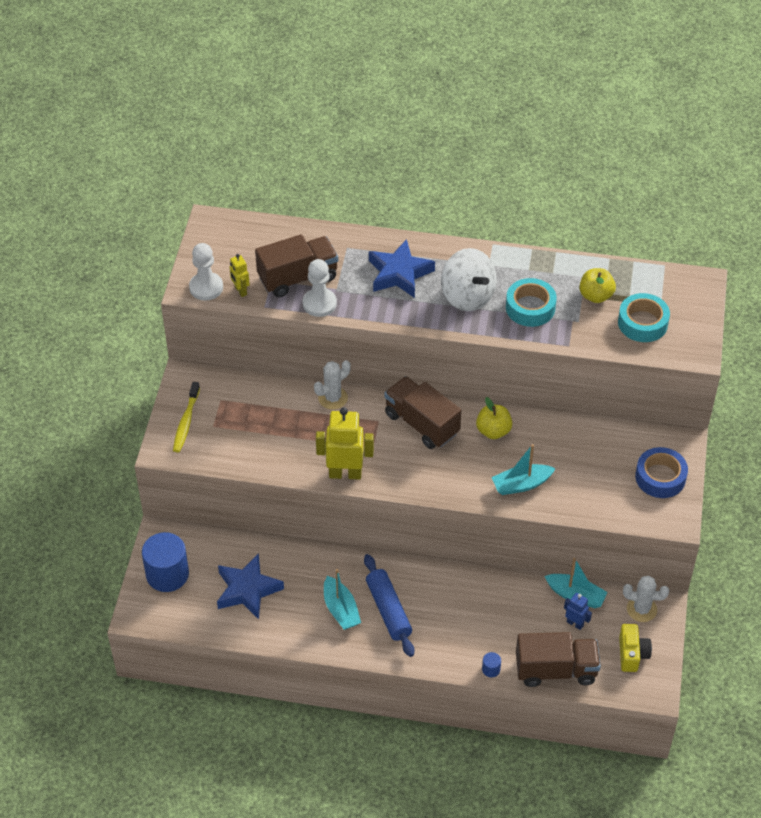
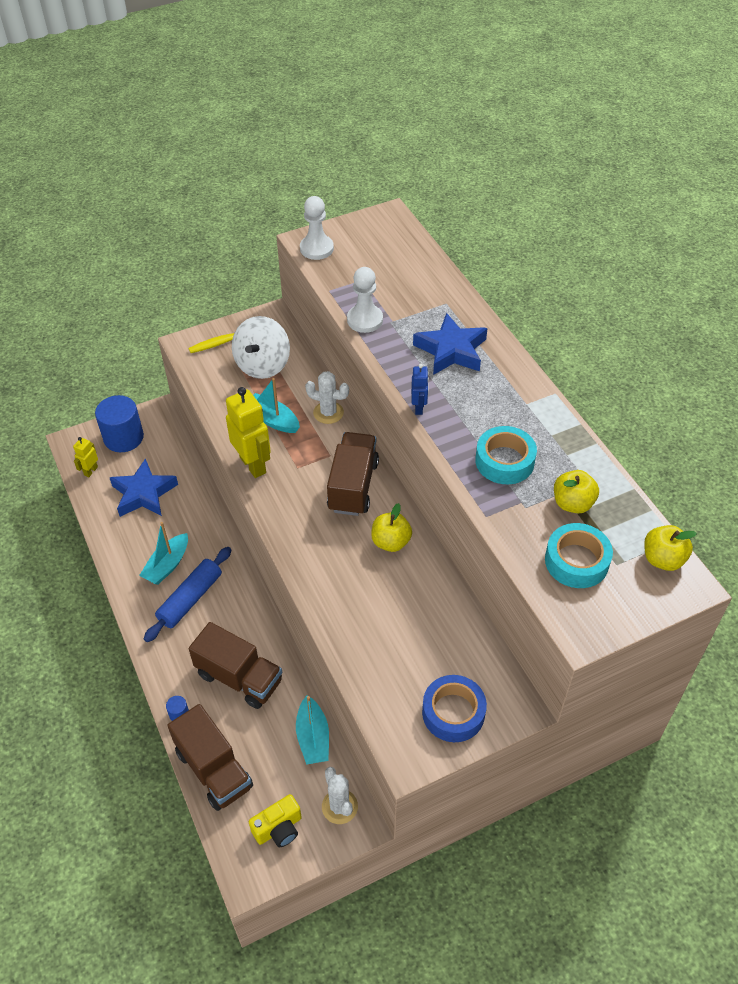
camera: 55 degrees right, 0 degrees up
yellow robot [230,254,250,297] -> yellow robot moved to [73,437,98,477]
brown truck [255,234,338,297] -> brown truck moved to [189,622,282,709]
white spinning top [441,248,497,311] -> white spinning top moved to [232,316,290,379]
turquoise boat [491,444,556,495] -> turquoise boat moved to [253,378,300,433]
blue robot [564,593,592,630] -> blue robot moved to [411,364,429,415]
none -> yellow apple [644,525,697,571]

